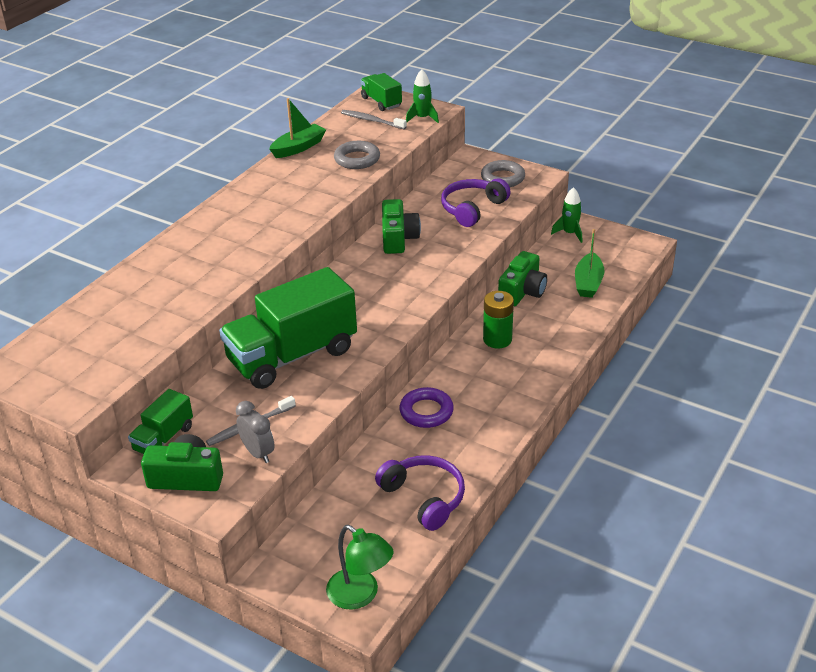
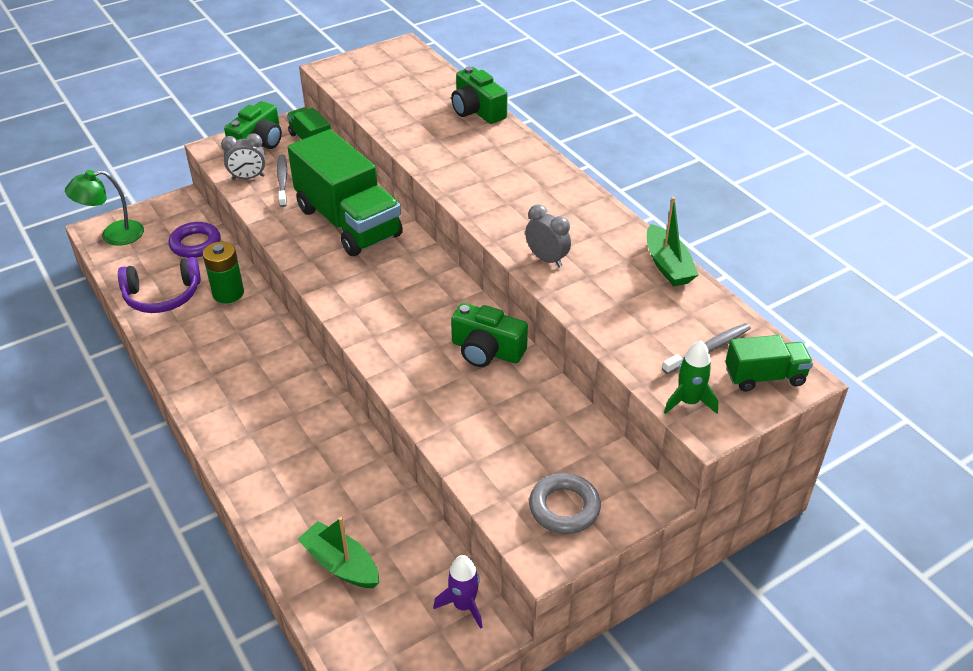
camera: 115 degrees right, 5 degrees up
green truck [219,267,357,389] -> green truck turned 150 degrees clockwise [288,129,403,256]
grey ring [334,141,380,169] -> none
purple ring [399,387,454,428] -> purple ring moved to [168,222,221,258]
purple headphones [441,178,511,227] -> none
green battery [483,291,514,349] -> green battery moved to [203,242,244,303]
green camera [498,251,547,306] -> green camera moved to [451,66,507,124]
green rocket [551,187,582,243] -> purple rocket [433,555,482,629]
none -> grey clock [525,204,571,267]

